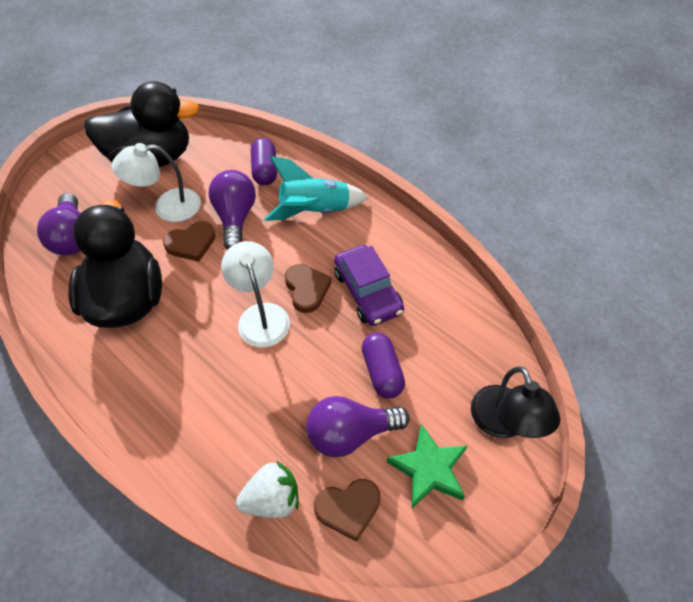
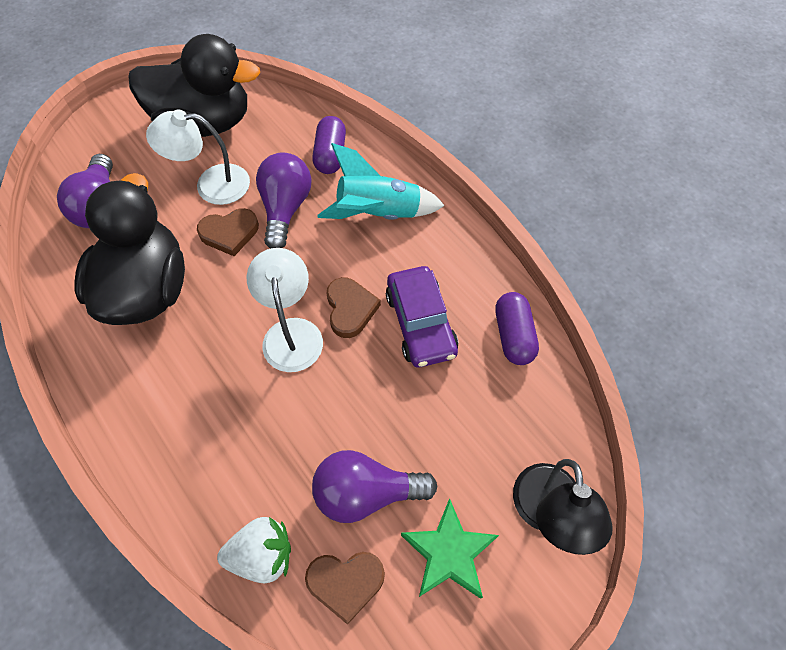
camera: 10 degrees right, 5 degrees up
purple capsule [362,333,405,398] -> purple capsule moved to [495,292,539,365]

